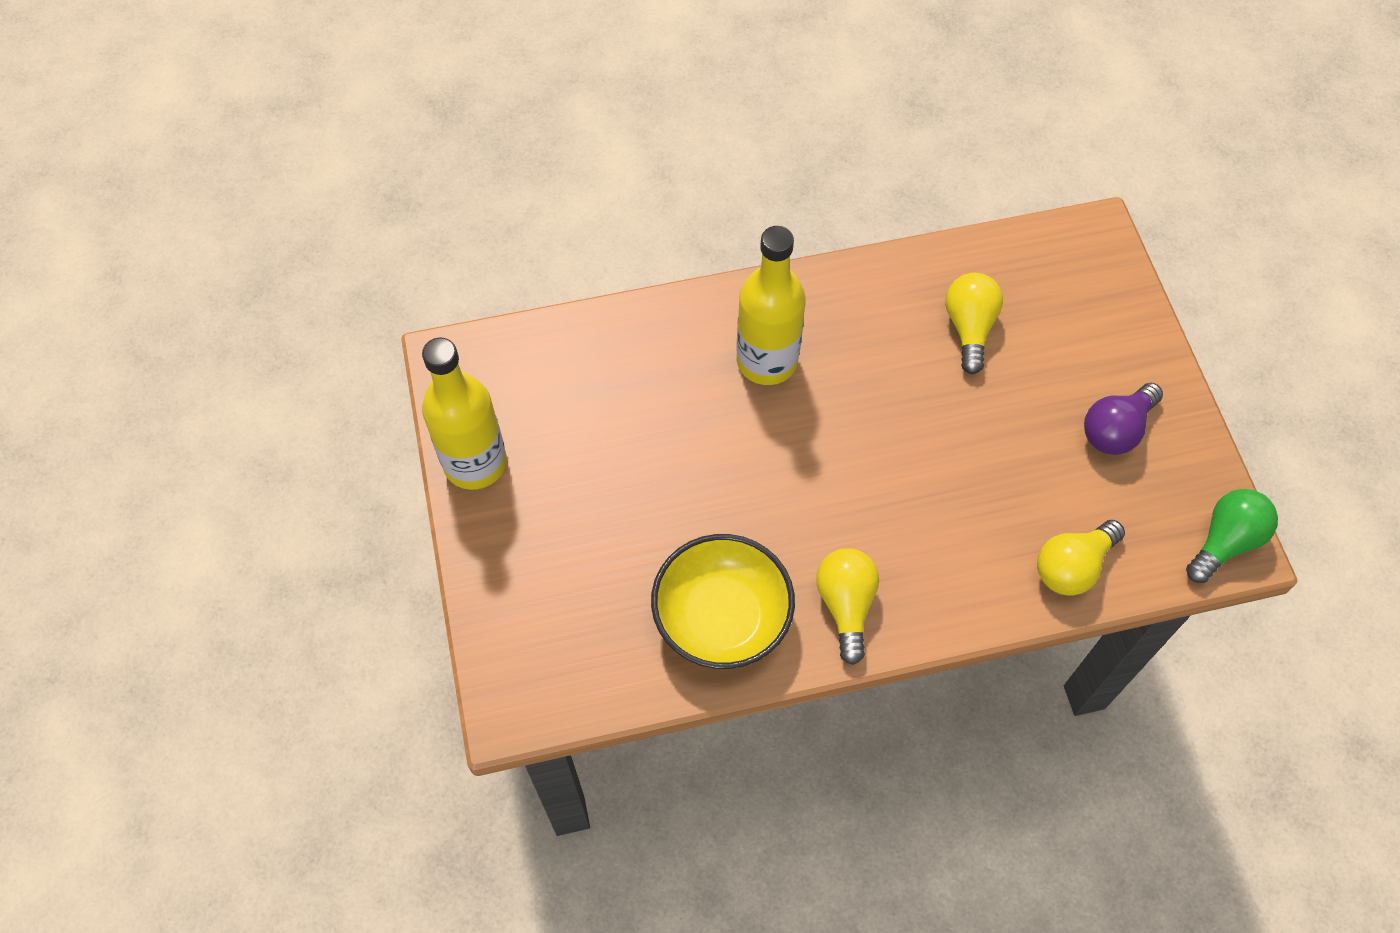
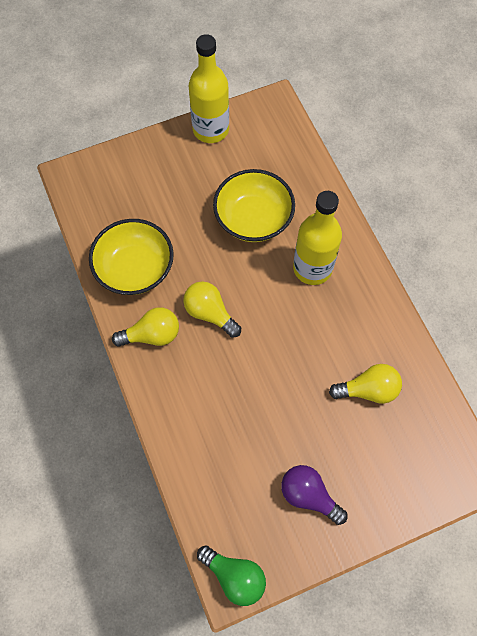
camera: 80 degrees right, 5 degrees up
yellow light bulb [1037,520,1125,596] -> yellow light bulb moved to [183,281,241,338]
none -> yellow bowl [213,169,295,242]

